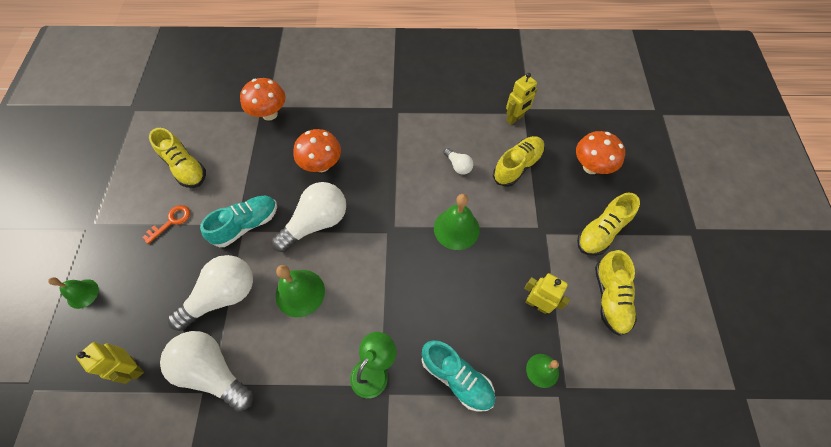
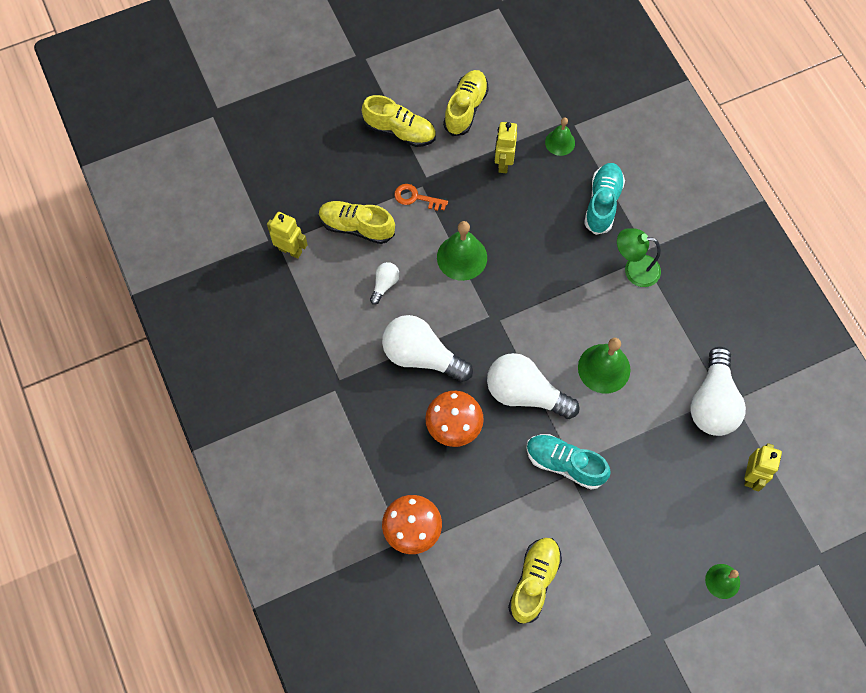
camera: 115 degrees left, 5 degrees up
orange key [143,205,190,244] -> orange key moved to [394,184,448,211]
white light bulb [168,255,253,331] -> white light bulb moved to [382,315,473,382]
orange mushroom [576,131,625,174] -> none
yellow shoe [595,250,637,336] -> yellow shoe turned 45 degrees counterclockwise [443,70,489,136]

